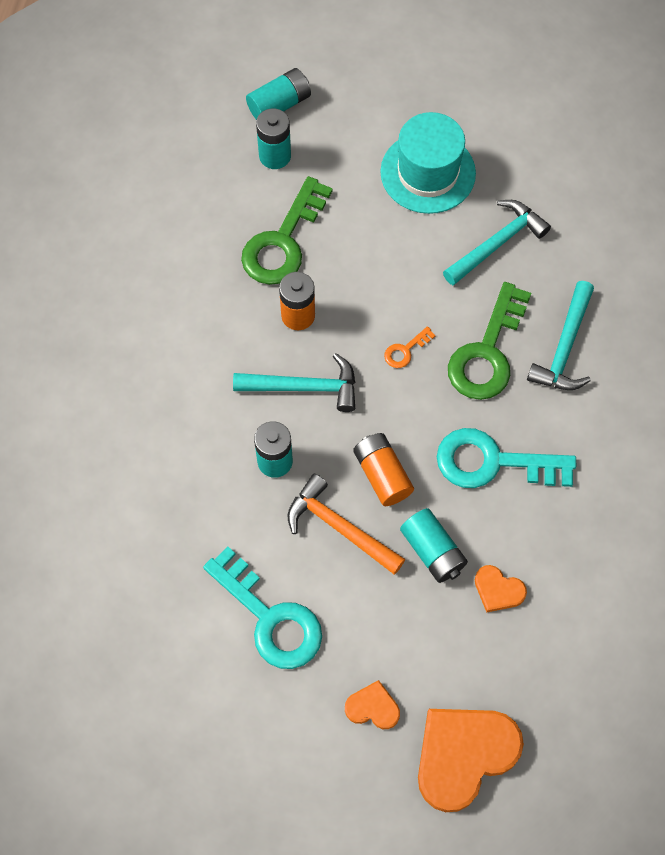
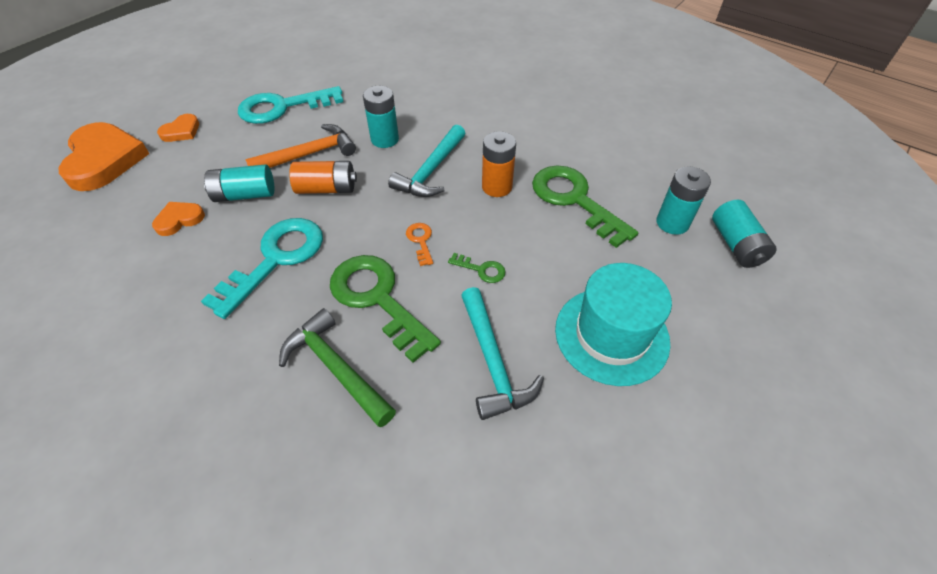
camera: 115 degrees right, 15 degrees down
turquoise hammer [527,281,594,390] -> green hammer [279,308,396,427]
none -> green key [448,253,506,283]

